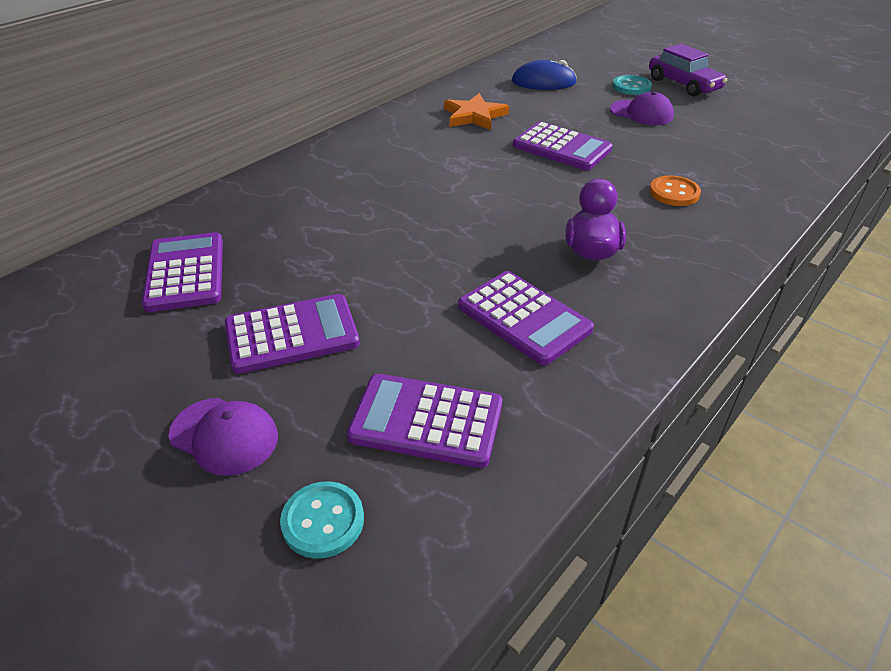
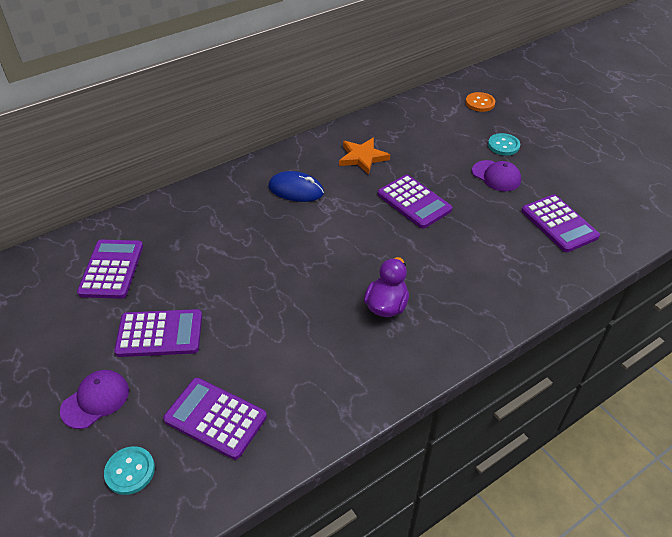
camera: 15 degrees right, 5 degrees up
purple cap [169,398,278,476] -> purple cap turned 90 degrees counterclockwise [60,370,129,429]
purple calculator [458,271,594,365] -> purple calculator moved to [522,194,600,252]
blue mouse [512,60,577,90] -> blue mouse moved to [268,171,324,202]
purple car [649,44,727,97] -> none
orange button [650,175,701,206] -> orange button moved to [465,92,495,112]

